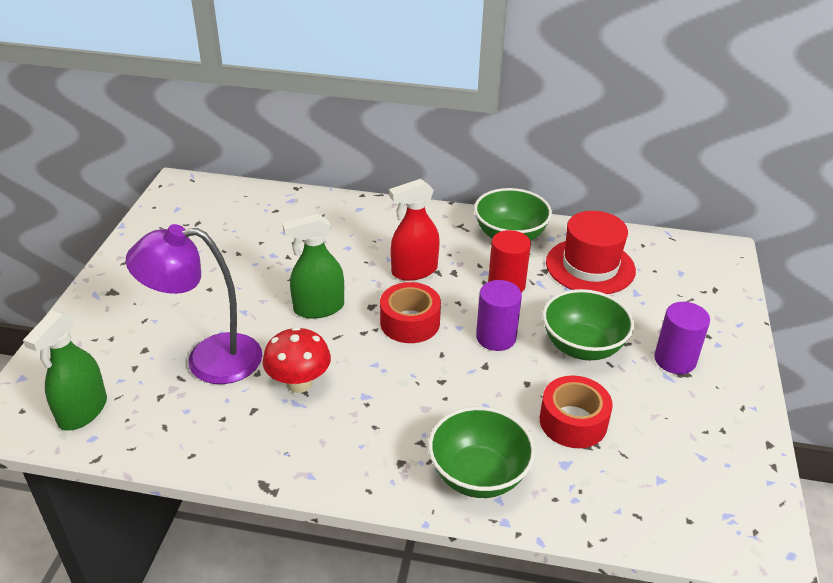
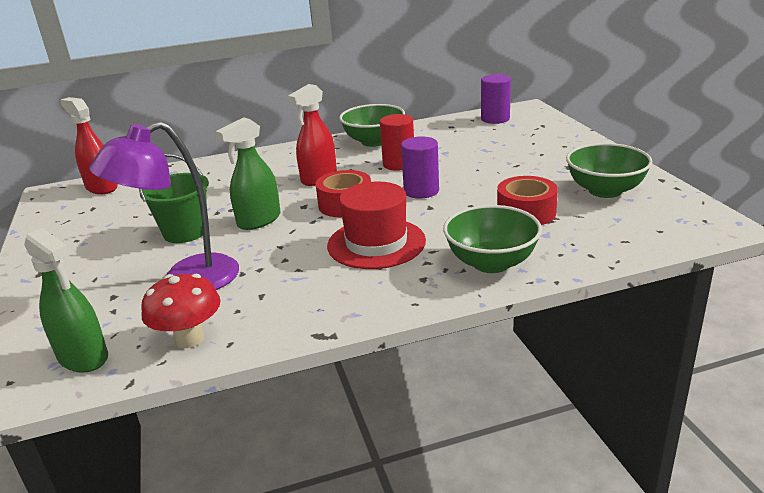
camera: 25 degrees left, 10 degrees down
green spray bottle [23,310,107,431] -> green spray bottle turned 45 degrees counterclockwise [24,228,108,373]
red mushroom [263,327,331,393] -> red mushroom moved to [141,274,221,348]
green bowl [543,289,634,360] -> green bowl moved to [566,143,652,198]
red hat [546,211,636,294] -> red hat moved to [327,182,426,269]
purple cylinder [654,302,710,374] -> purple cylinder moved to [481,74,511,124]
none -> red spray bottle [60,97,118,194]
none -> green bucket [139,154,209,243]

